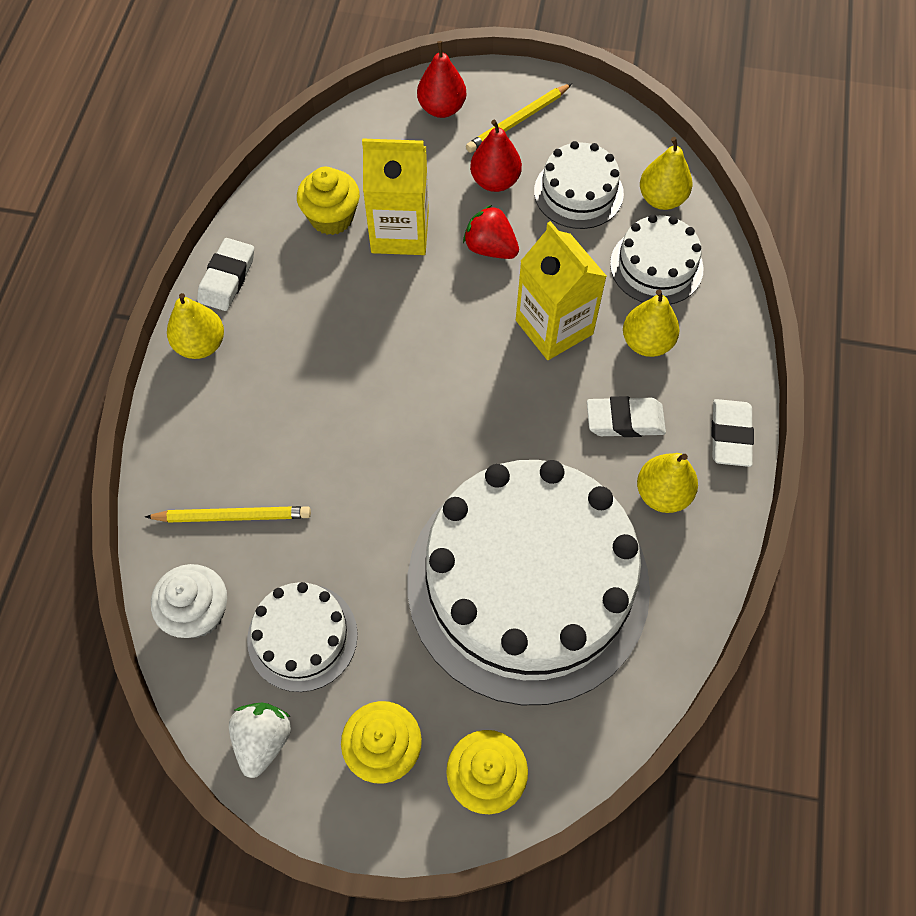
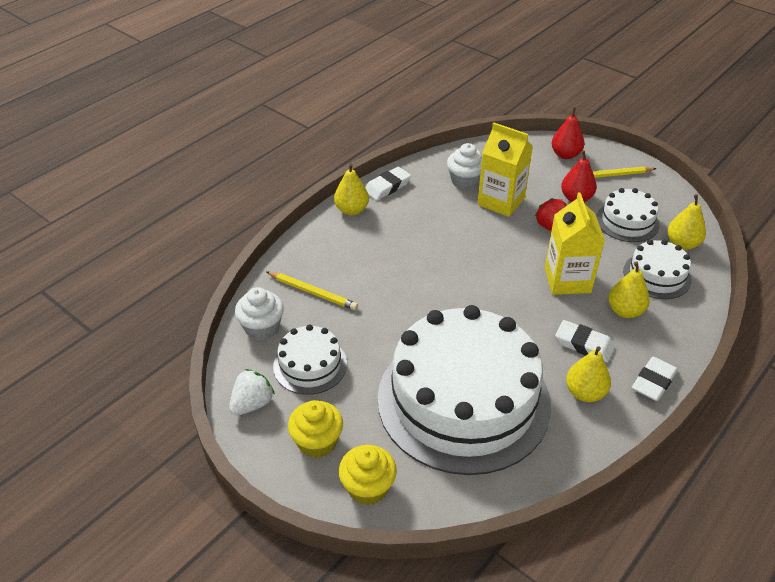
camera: 30 degrees right, 20 degrees down
yellow cupcake [297,167,360,235] -> white cupcake [447,143,482,190]

